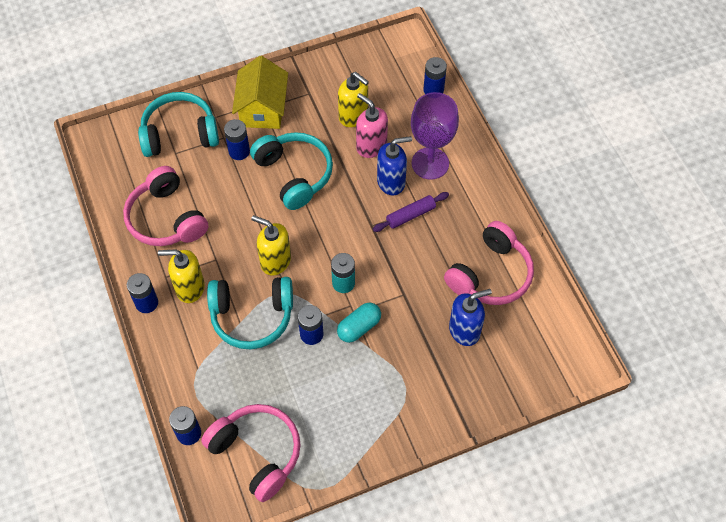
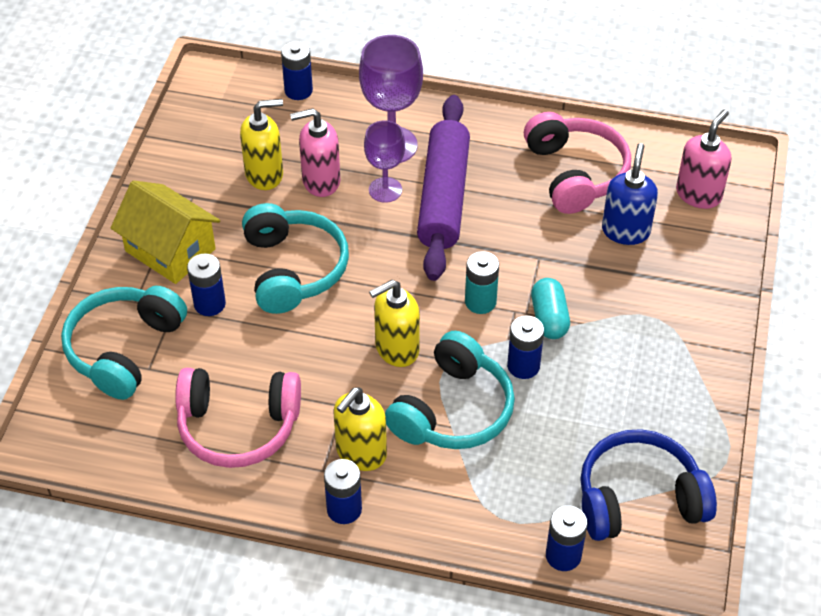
camera: 55 degrees left, 10 degrees down
pink headphones [201,404,301,502] -> blue headphones [580,429,717,541]
turquoise headphones [250,132,333,210] -> turquoise headphones turned 75 degrees clockwise [242,203,349,314]
purple rolling pin [373,192,449,232] -> purple rolling pin [417,95,470,281], size x2.06
blue soap dispenser [377,136,412,196] -> purple goblet [364,120,405,203]
none -> pink soap dispenser [676,109,731,209]

